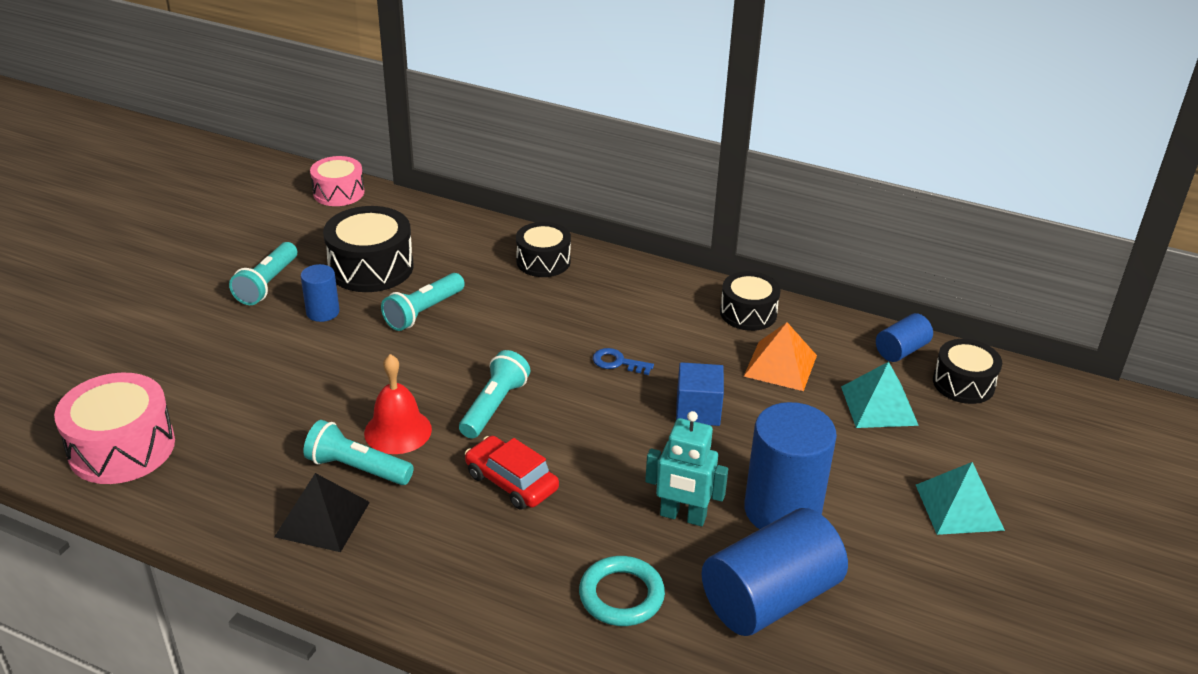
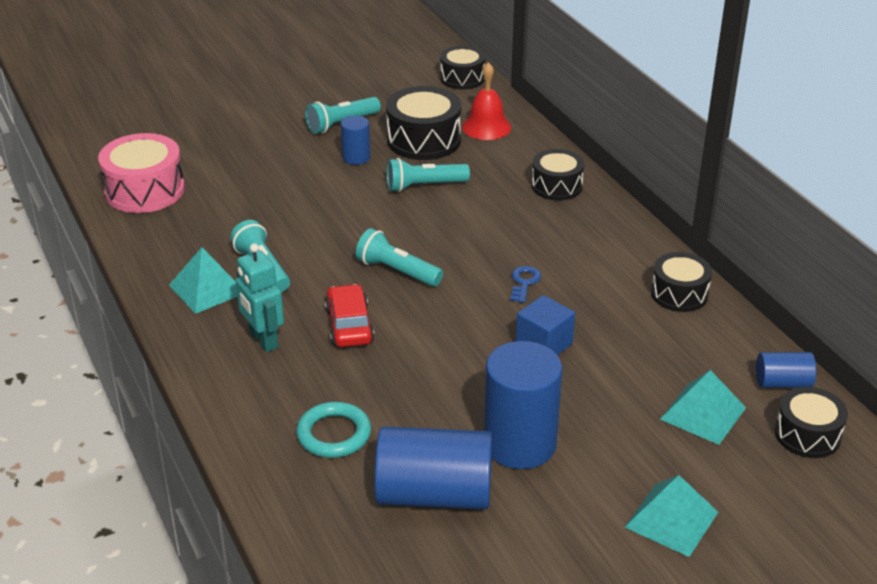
camera: 40 degrees right, 0 degrees up
black pyramid [274,473,370,552] -> turquoise pyramid [169,247,238,314]
pink drum [310,156,364,206] -> black drum [440,46,485,89]
red bell [364,354,432,454] -> red bell moved to [462,62,511,140]
turquoise flashlight [459,350,530,438] -> turquoise flashlight turned 120 degrees counterclockwise [356,228,443,287]
blue key [593,348,654,375] -> blue key turned 45 degrees clockwise [510,266,541,303]
turquoise robot [645,411,728,526] -> turquoise robot moved to [236,243,284,352]
orange pyramid [744,322,817,391] -> none

